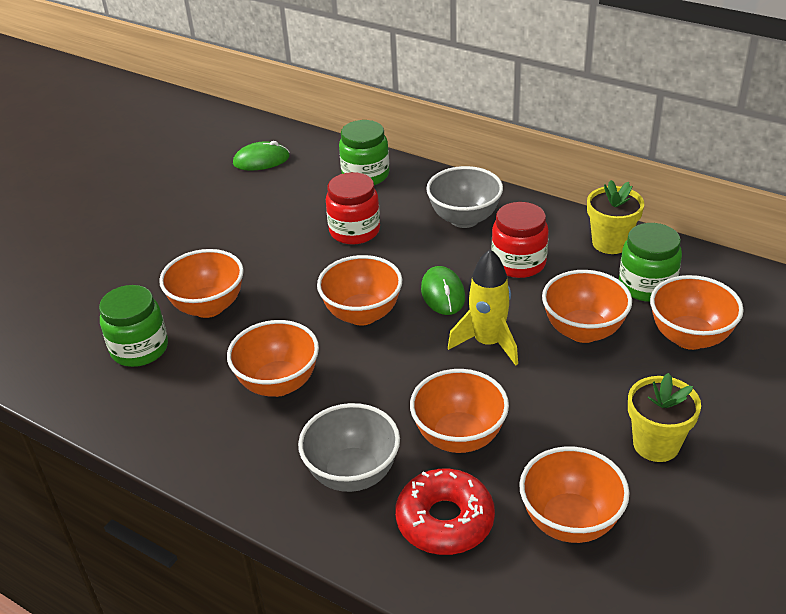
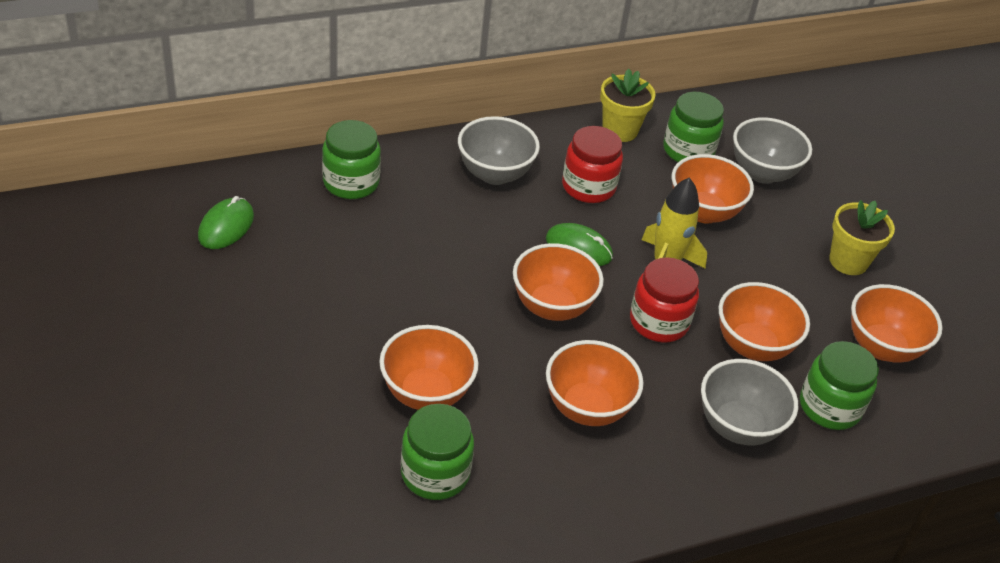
camera: 60 degrees left, 5 degrees up
red jar [326,172,380,244] -> red jar moved to [630,257,699,342]
red donut [395,469,495,555] -> green jar [800,341,879,430]
orange bowl [650,275,744,350] -> grey bowl [733,117,812,184]

